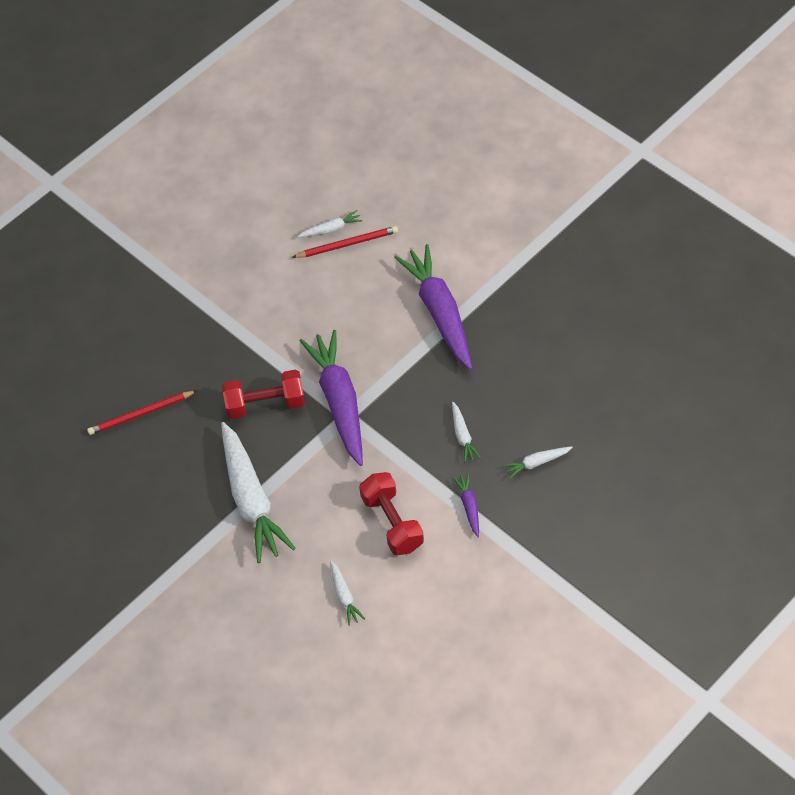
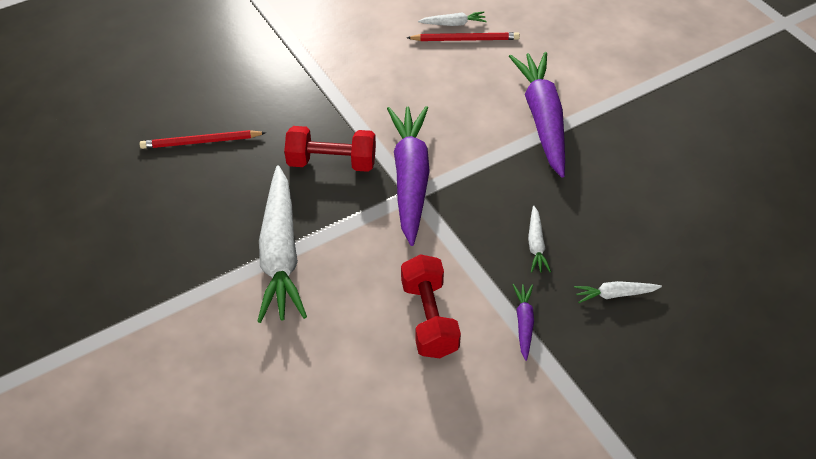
camera: 10 degrees right, 5 degrees down
white carrot [330,560,365,626] -> none

